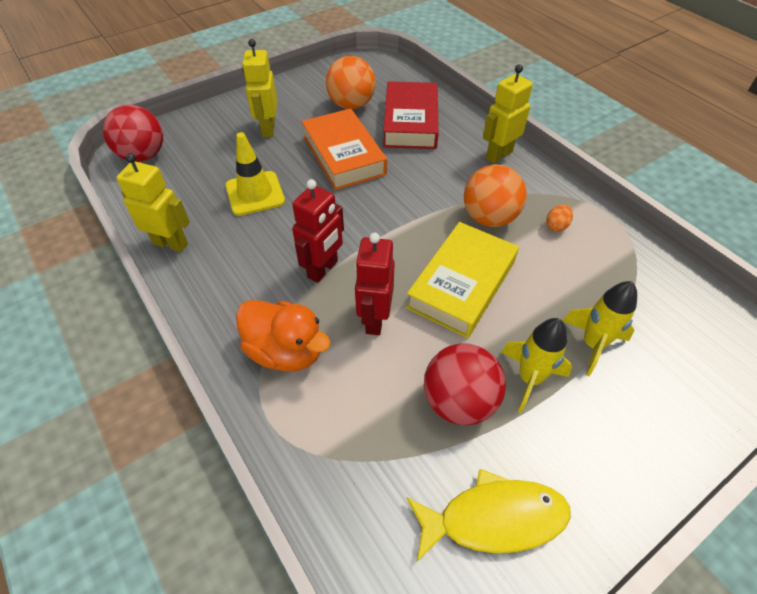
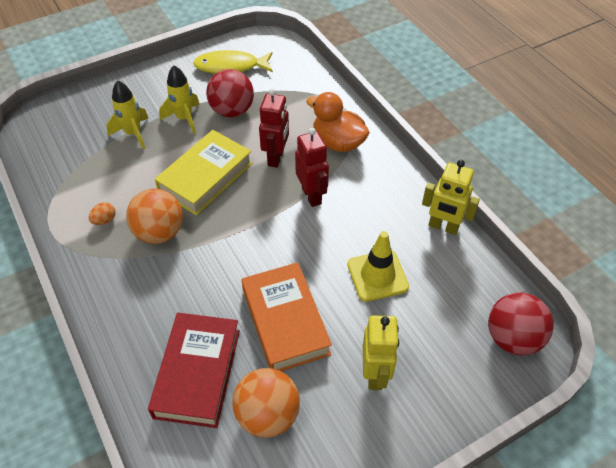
camera: 175 degrees left, 0 degrees up
red robot [292,179,344,283] -> red robot turned 120 degrees clockwise [295,128,329,207]
yellow robot [483,64,533,163] -> none

